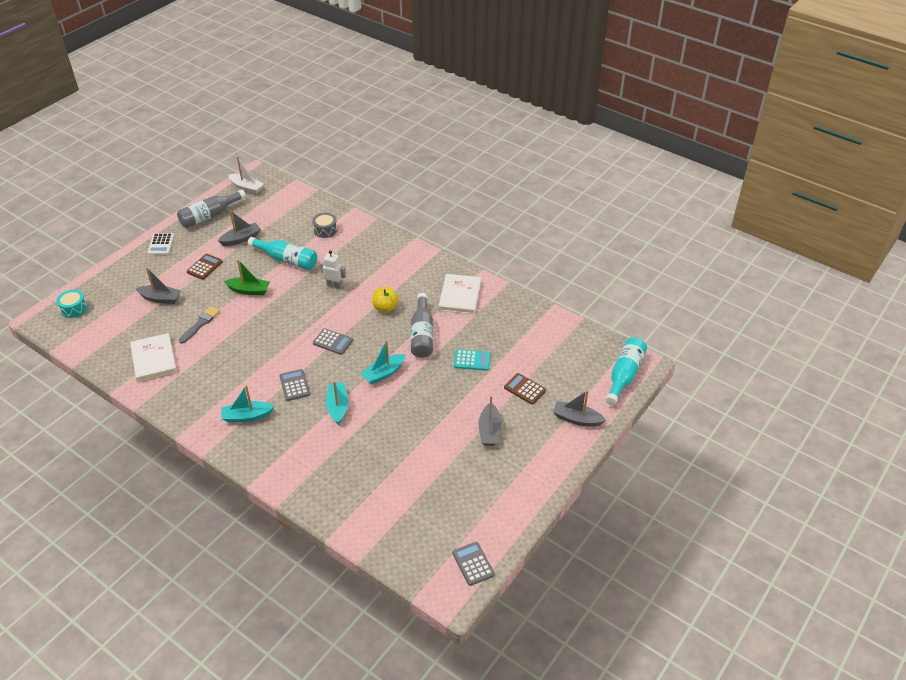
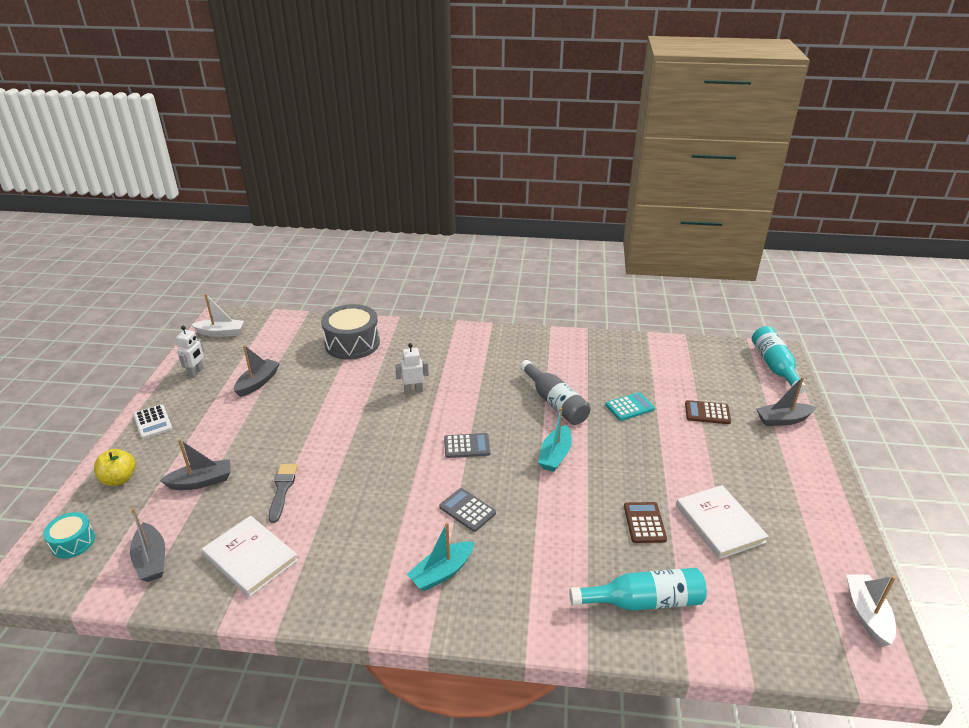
camera: 30 degrees left, 10 degrees down
grey bottle [177,189,246,228] -> white robot [176,326,204,378]
brown calculator [187,254,223,280] -> brown calculator moved to [624,502,667,543]
green boat [224,259,270,295] -> none
turquoise bottle [248,237,317,270] -> turquoise bottle moved to [569,568,707,611]
grey drum [312,213,337,238] -> grey drum [321,304,380,360], size x1.88
turquoise boat [326,381,349,425] -> none
yellow apple [372,287,399,312] -> yellow apple moved to [94,449,136,486]
white book [438,274,481,314] -> white book moved to [676,485,769,559]
grey calculator [452,542,495,586] -> white boat [846,574,896,647]
grey boat [479,396,502,446] -> grey boat moved to [130,508,165,582]

